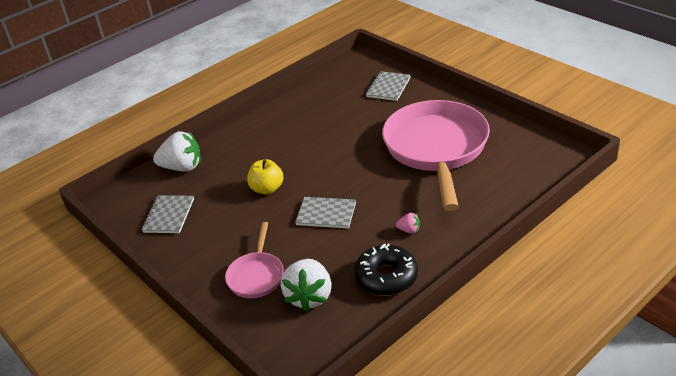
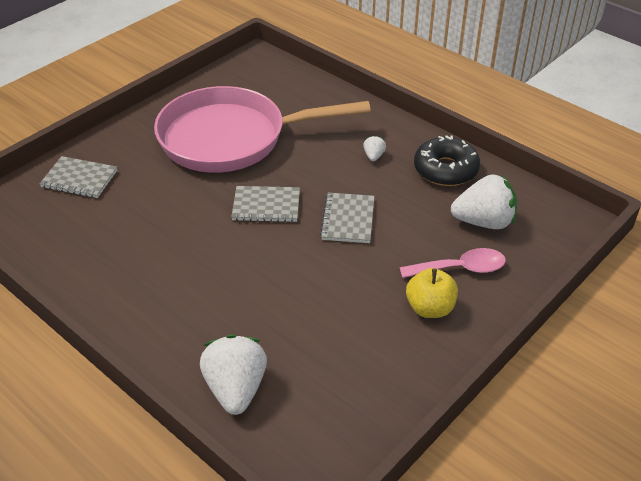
camera: 100 degrees left, 5 degrees up
grey notebook [142,195,194,233] -> grey notebook moved to [231,186,300,222]
pink pan [225,222,284,298] -> pink spoon [399,248,506,278]
yellow apple [247,159,283,195] -> yellow apple moved to [406,268,458,318]
pink strawberry [396,213,420,234] -> white strawberry [363,135,386,161]

